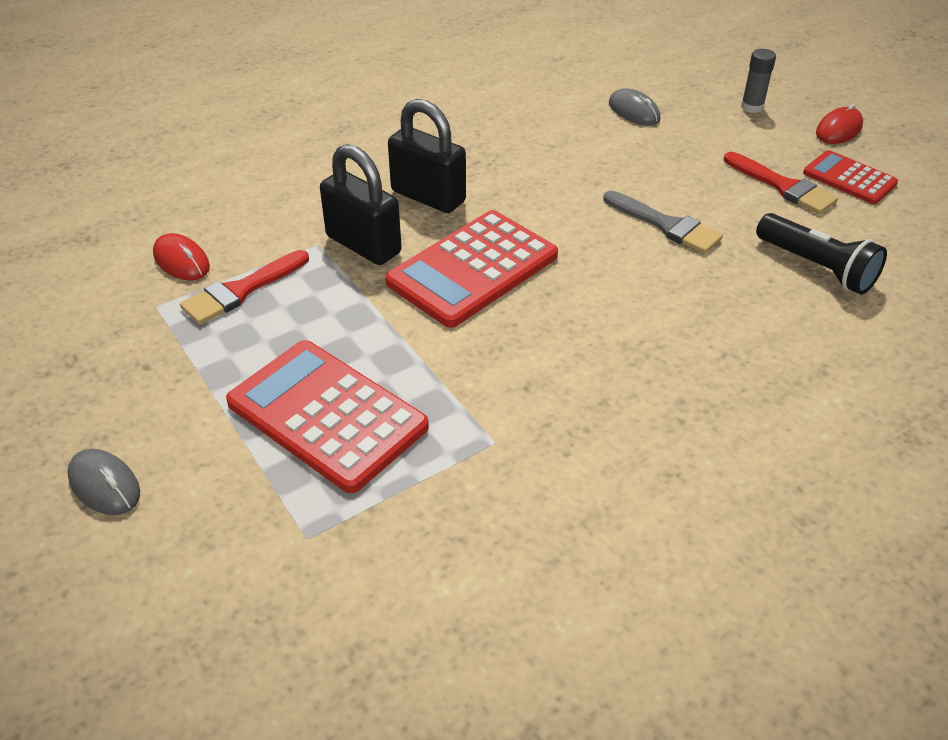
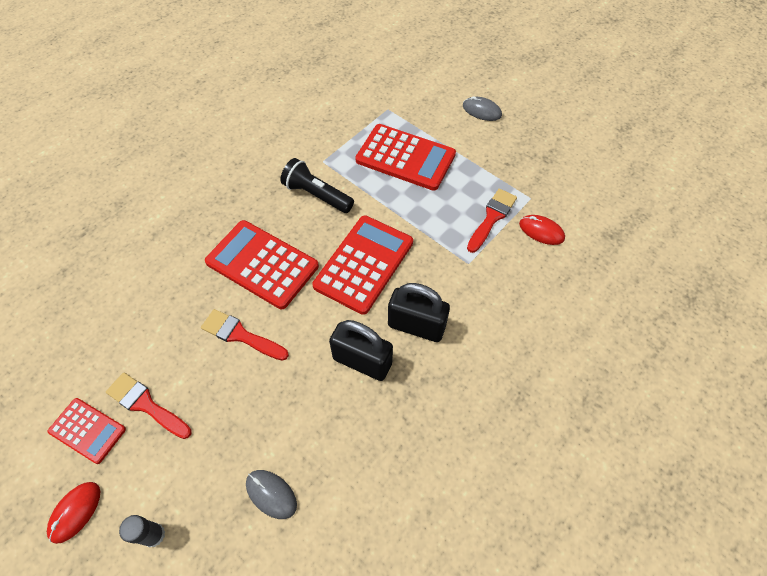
camera: 165 degrees right, 15 degrees up
black padlock [320,144,401,265] -> black padlock moved to [329,320,393,381]
grey brush [603,191,723,254] -> red brush [201,309,289,361]
black flashlight [756,213,887,295] -> black flashlight moved to [280,158,354,213]
none -> red calculator [205,220,319,309]

